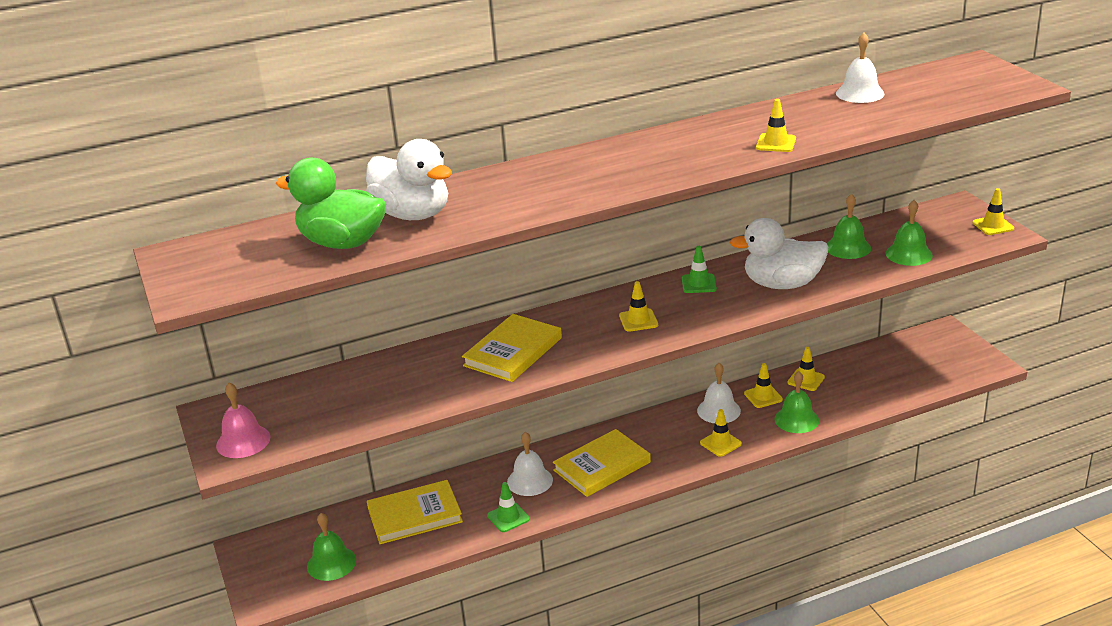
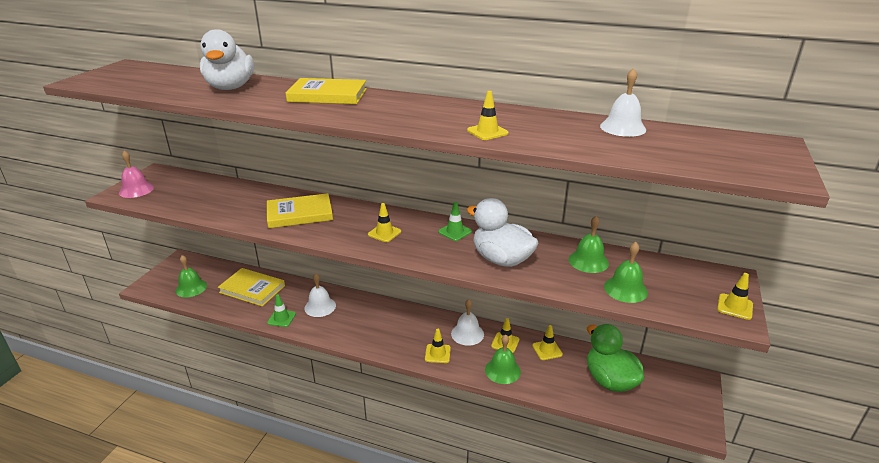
camera: 40 degrees right, 0 degrees up
green duck [275,158,386,249] -> green duck moved to [587,324,644,392]
yellow book [553,429,651,497] -> yellow book moved to [285,78,367,104]

